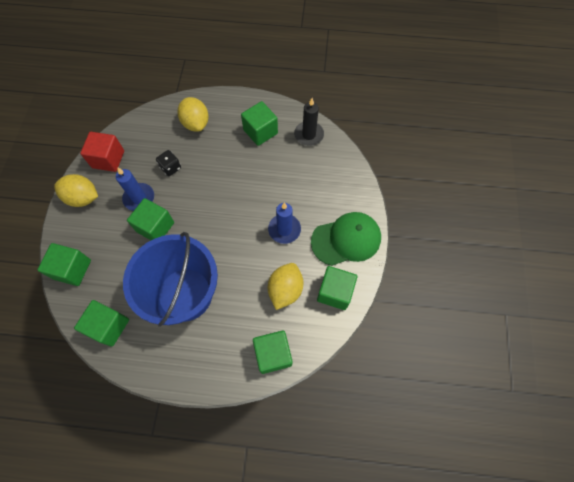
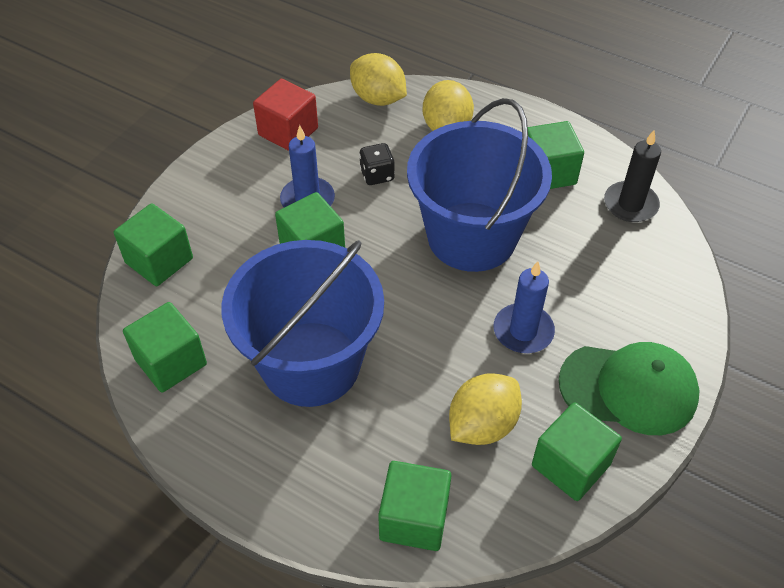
camera: 25 degrees right, 15 degrees down
yellow lemon [54,174,98,207] -> yellow lemon moved to [350,53,407,106]
none -> blue bucket [407,98,552,272]

